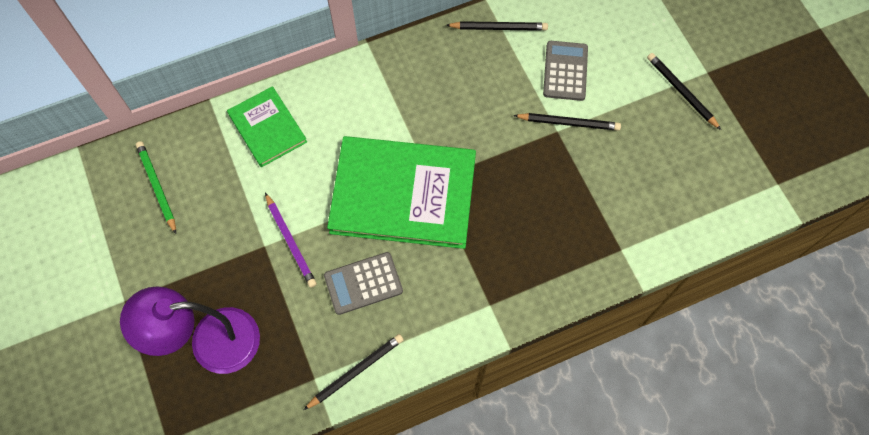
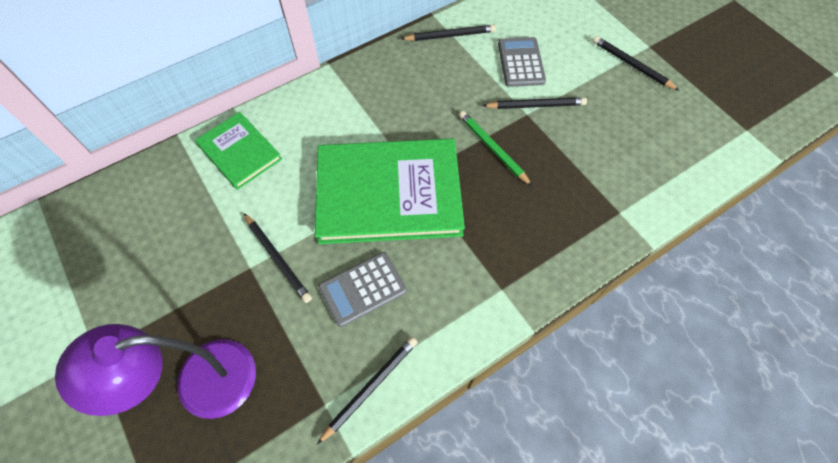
camera: 10 degrees left, 5 degrees down
green pencil [136,141,176,234] -> green pencil moved to [459,111,532,186]
purple pencil [265,193,317,288] -> black pencil [244,213,312,303]

